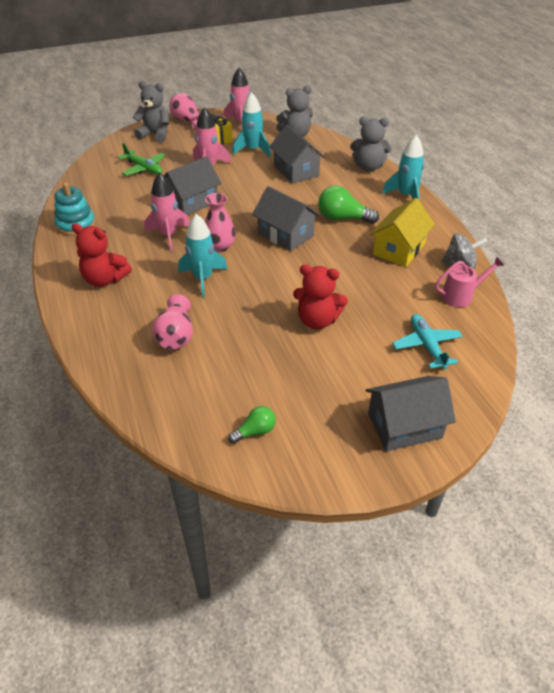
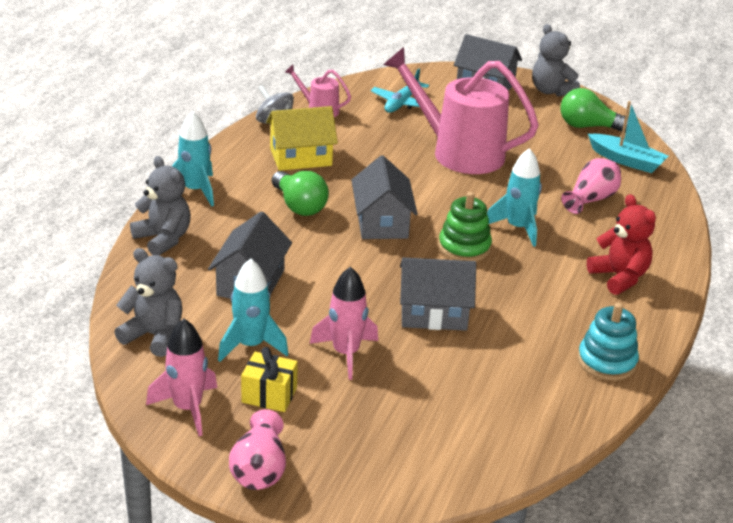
camera: 140 degrees left, 10 degrees down
green plane [118,143,165,176] -> none
grey teddy bear [133,81,169,142] -> grey teddy bear moved to [532,24,580,97]
pink rocket [145,172,189,251] -> none
pink vase [205,193,236,252] -> green stacking toy [439,192,492,261]
green light bulb [228,406,276,444] -> green light bulb [560,88,629,132], size x1.70
red teddy bear [293,264,348,330] -> pink watering can [383,47,539,174]
none -> turquoise boat [588,101,669,173]

